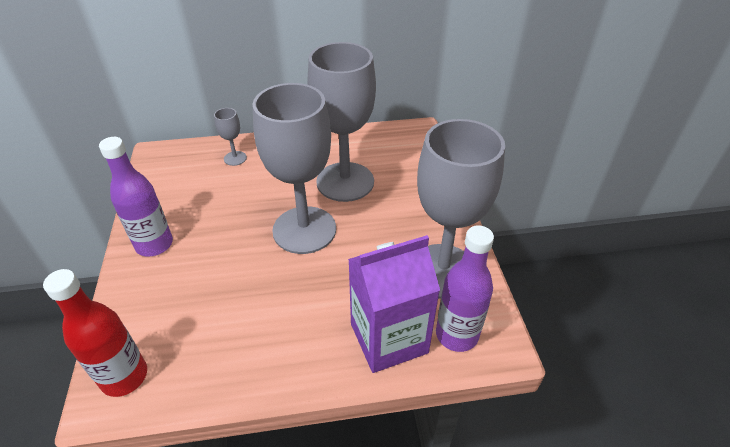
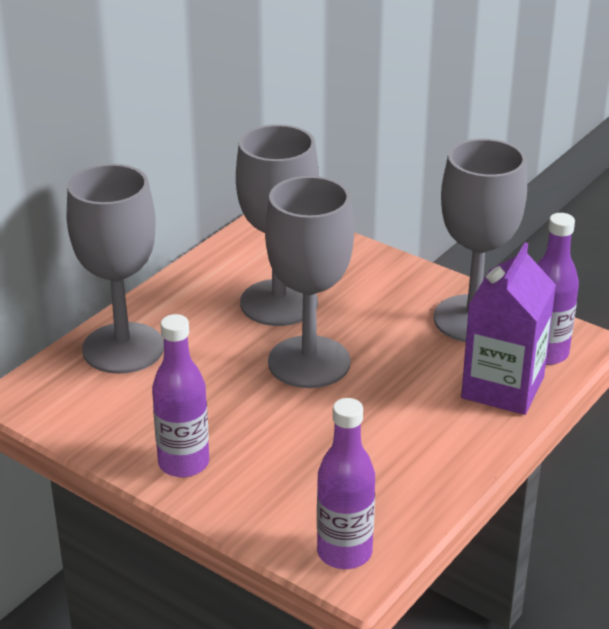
camera: 45 degrees left, 10 degrees down
red bottle [43,269,147,397] -> purple bottle [317,398,375,569]
grey goblet [214,108,247,166] -> grey goblet [67,164,164,374], size x2.43

